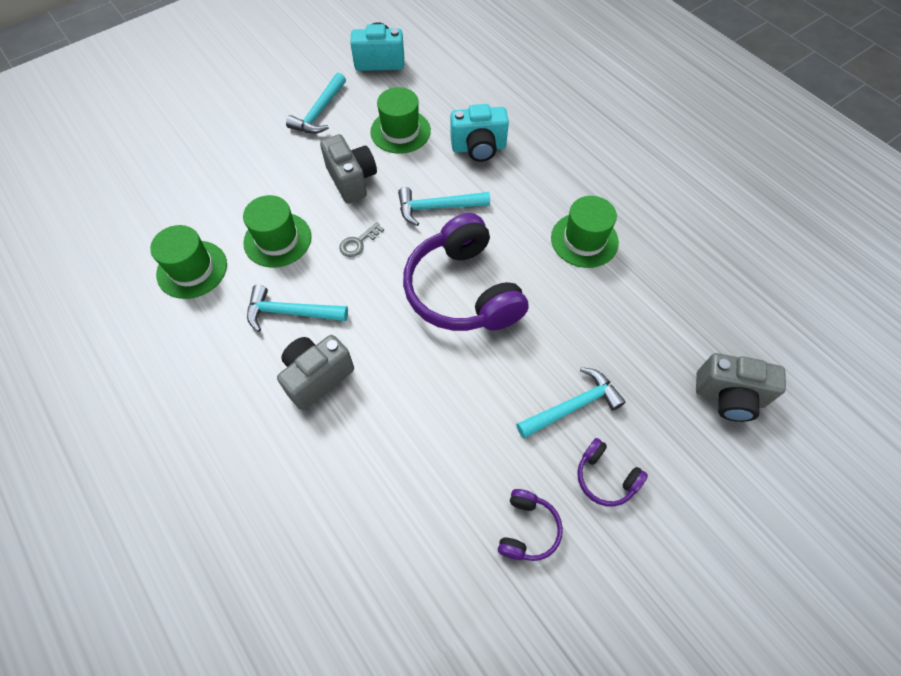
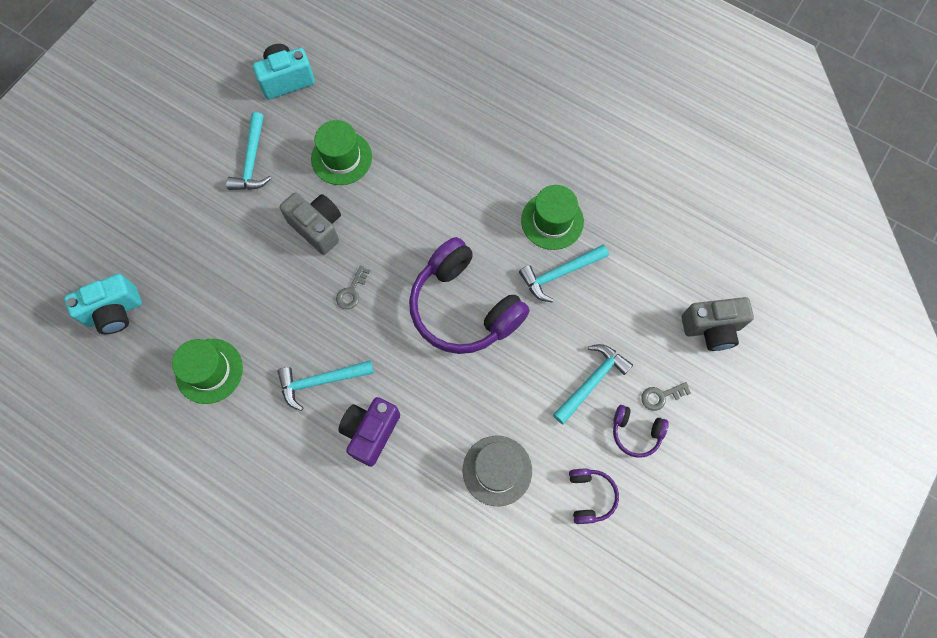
camera: 20 degrees left, 10 degrees up
green hat [243,195,311,267] -> none
grey camera [277,335,354,410] -> purple camera [338,397,400,467]
turquoise hammer [398,187,490,226] -> turquoise hammer moved to [519,245,609,303]
turquoise camera [451,104,509,162] -> turquoise camera moved to [64,274,142,334]
none -> grey hat [462,436,532,506]
none -> grey key [641,382,691,411]

